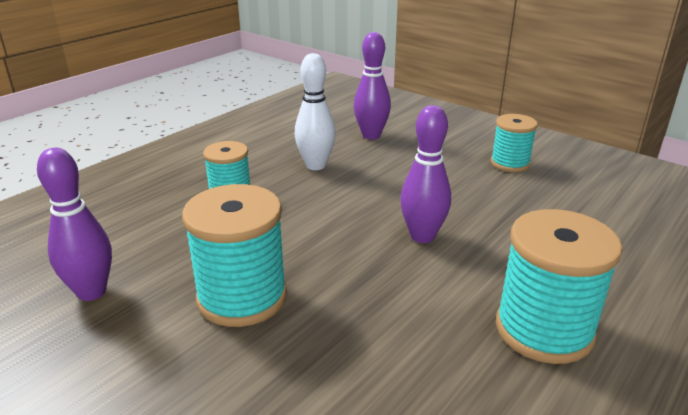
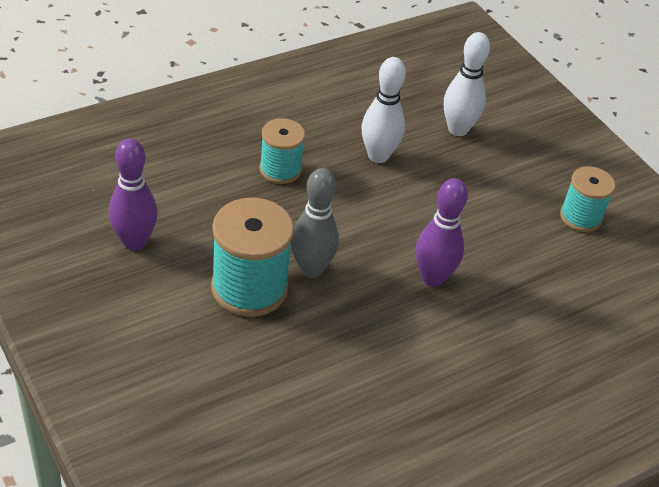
camera: 15 degrees right, 15 degrees up
purple bowling pin [354,32,391,140] -> white bowling pin [444,32,490,136]
turquoise spool [496,209,623,364] -> none
none -> grey bowling pin [291,168,339,278]

